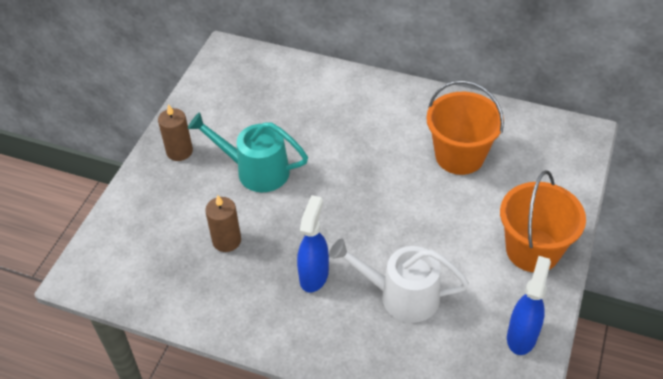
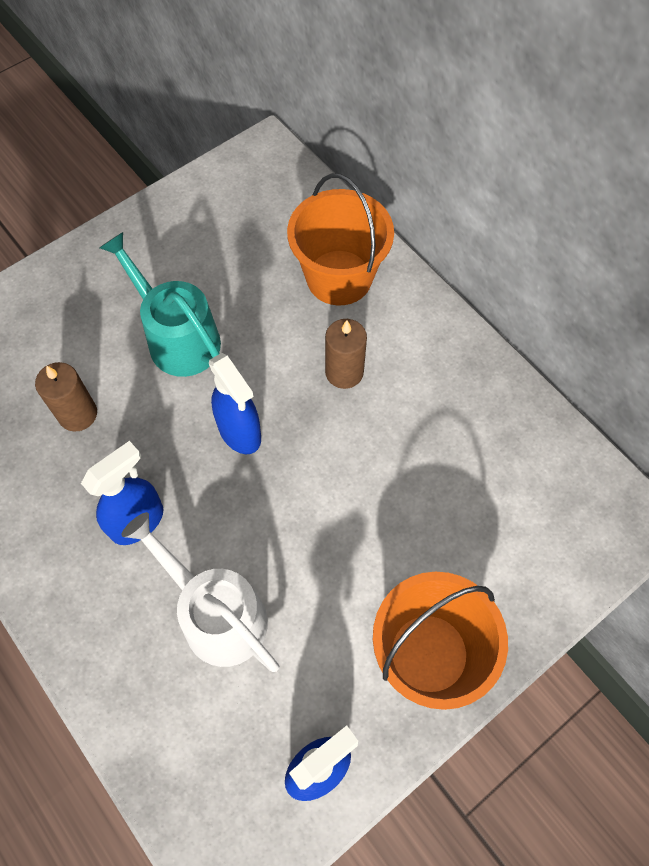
camera: 30 degrees right, 15 degrees up
brown candle [158,104,193,161] -> brown candle moved to [325,319,367,389]
orange bucket [426,80,504,175] -> orange bucket moved to [287,173,394,305]
none -> blue spray bottle [209,353,261,454]

